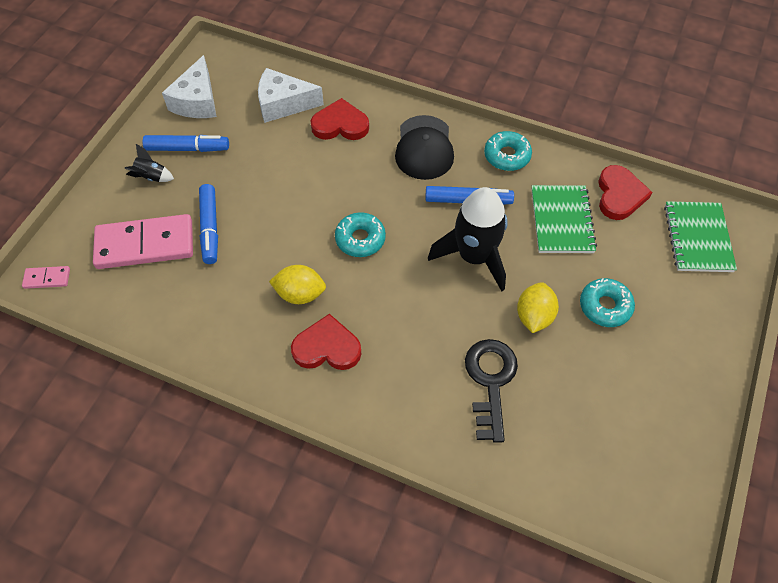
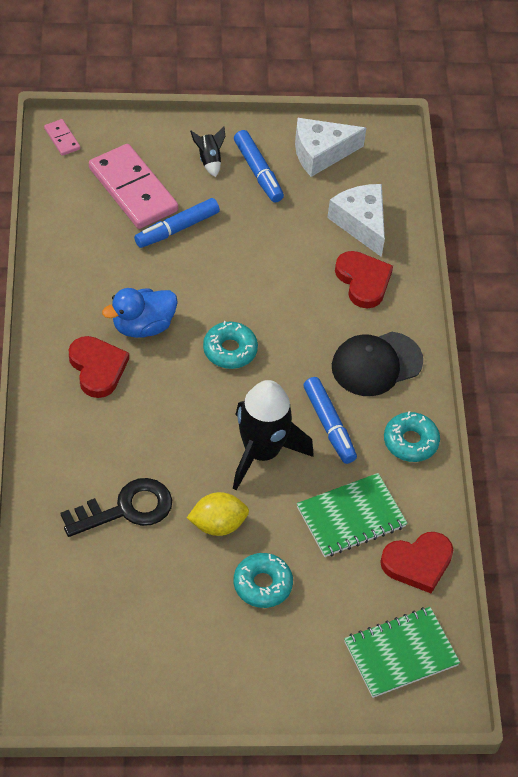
camera: 60 degrees right, 5 degrees down
yellow lemon [269,265,326,304] -> blue duck [102,288,178,338]

